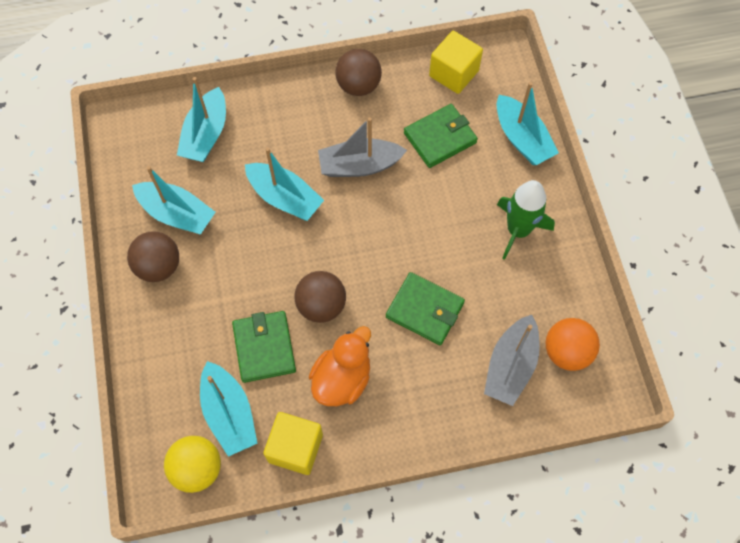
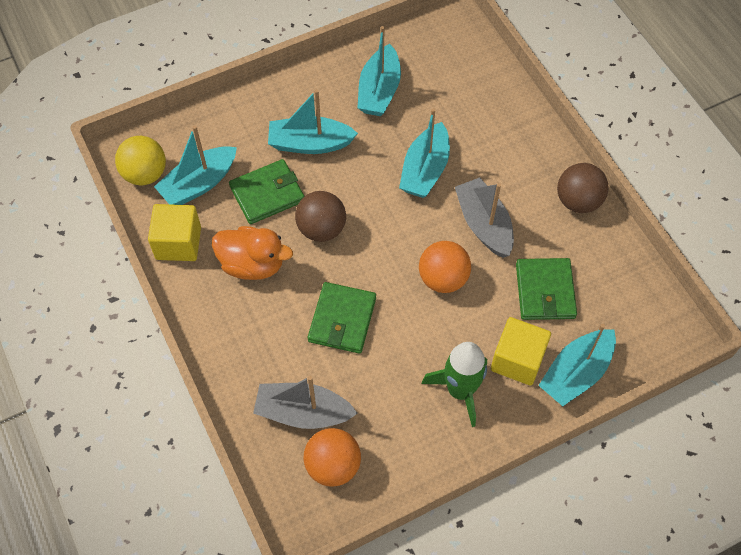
camera: 75 degrees right, 5 degrees down
brown ball [127,231,179,282] -> none
turquoise boat [177,77,226,162] -> turquoise boat moved to [268,89,358,154]
green wallet [404,104,478,168] -> green wallet turned 45 degrees clockwise [516,258,577,320]
yellow cube [429,31,483,94] -> yellow cube moved to [491,317,551,385]
none -> orange ball [419,241,471,293]

